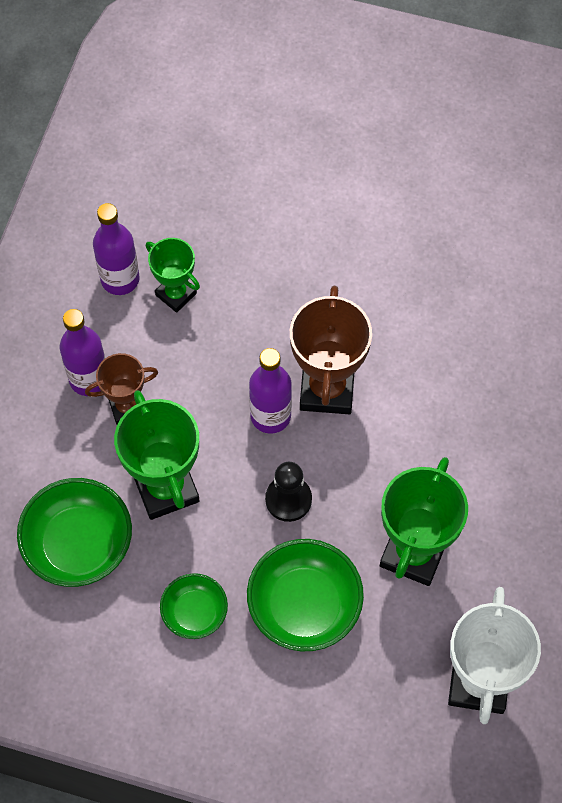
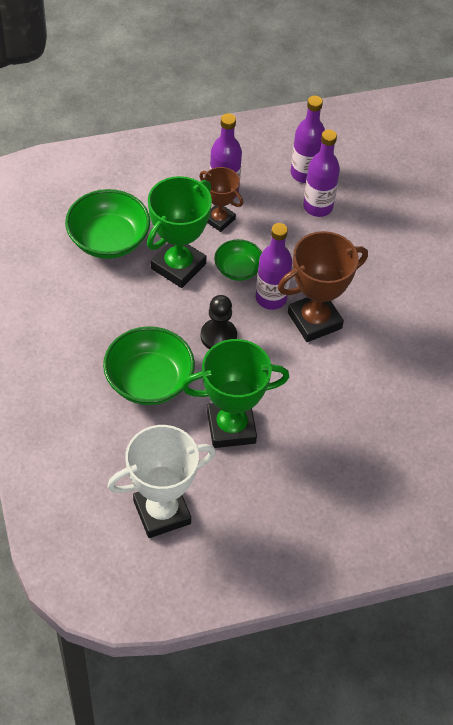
camera: 55 degrees right, 10 degrees down
green trophy [146,238,200,313] -> purple bottle [303,130,340,217]
green bowl [160,573,228,639] -> green bowl moved to [214,239,262,281]

